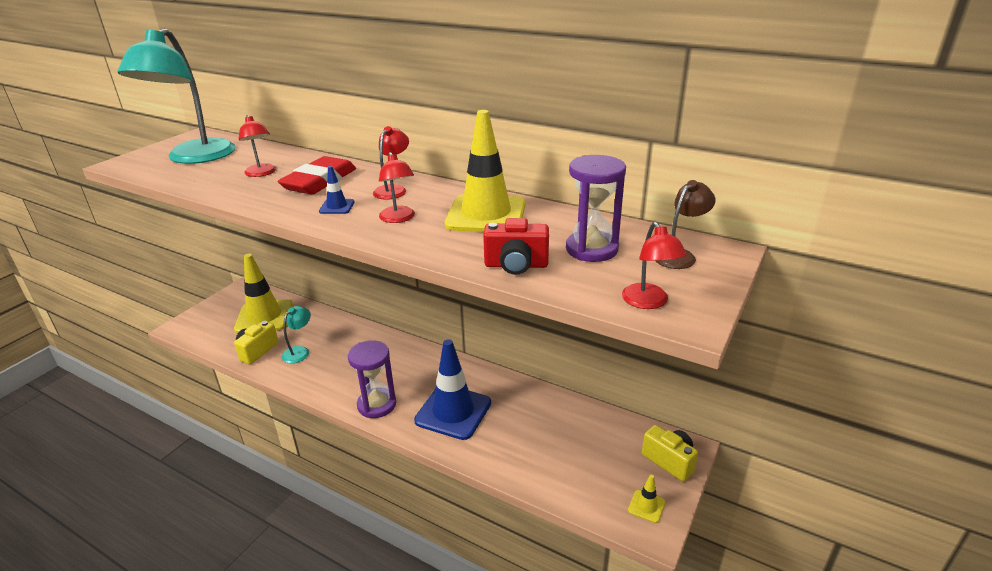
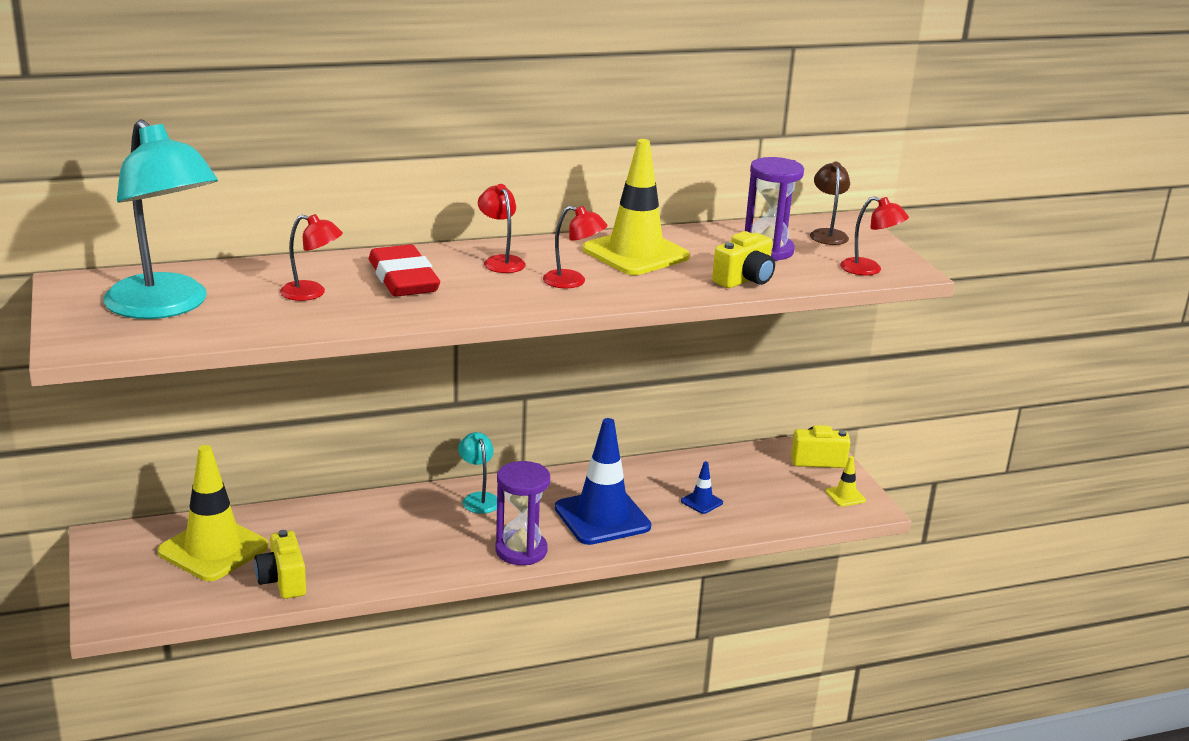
camera: 50 degrees left, 5 degrees down
turquoise lamp [281,306,311,363] -> turquoise lamp moved to [458,432,497,514]
blue traffic cone [319,166,355,214] -> blue traffic cone moved to [681,461,723,514]
red camera [483,218,549,275] -> yellow camera [712,231,775,288]

